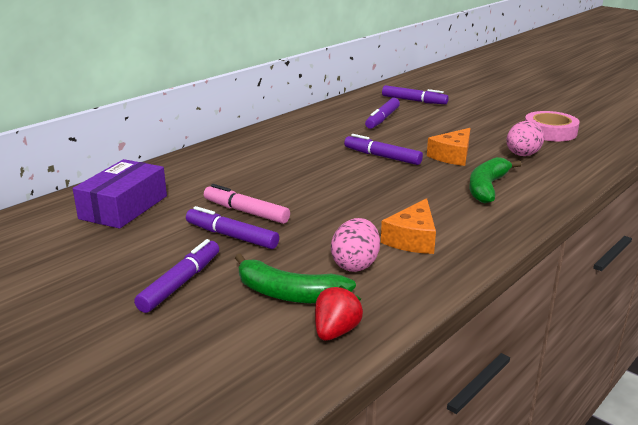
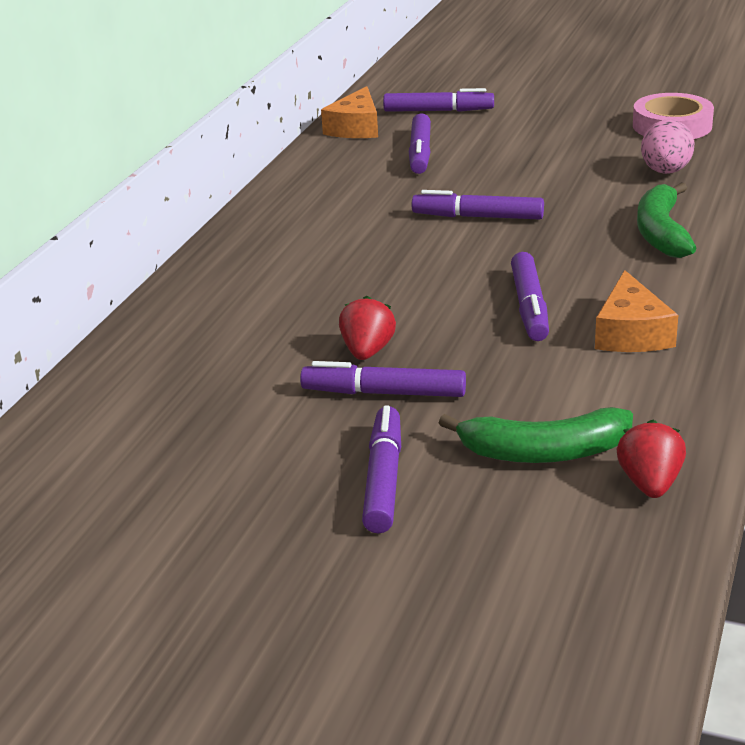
camera: 20 degrees left, 5 degrees up
purple box [73,159,167,229] -> none
pink marker [204,184,290,224] -> red strawberry [339,295,396,360]
pink egg [331,218,380,272] -> none
orange cheese [427,128,471,166] -> orange cheese moved to [321,86,378,138]
none -> purple marker [511,252,549,341]

